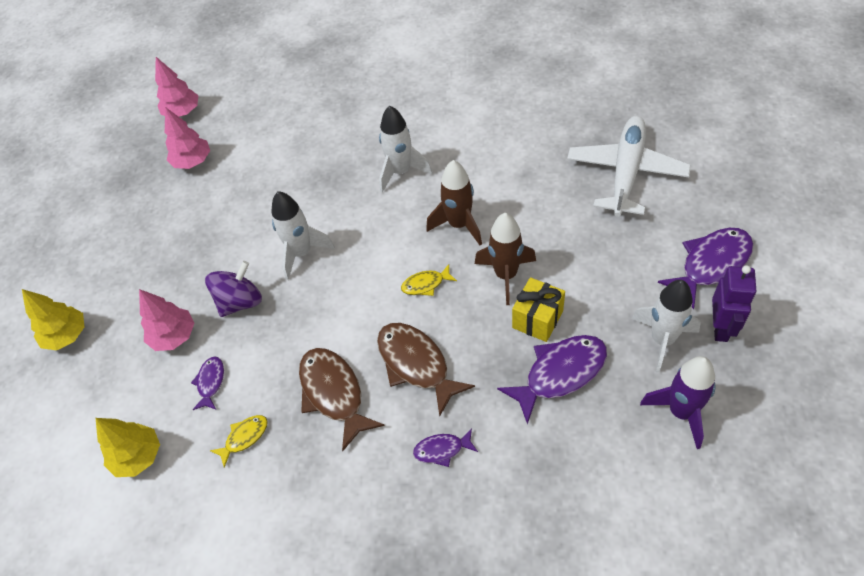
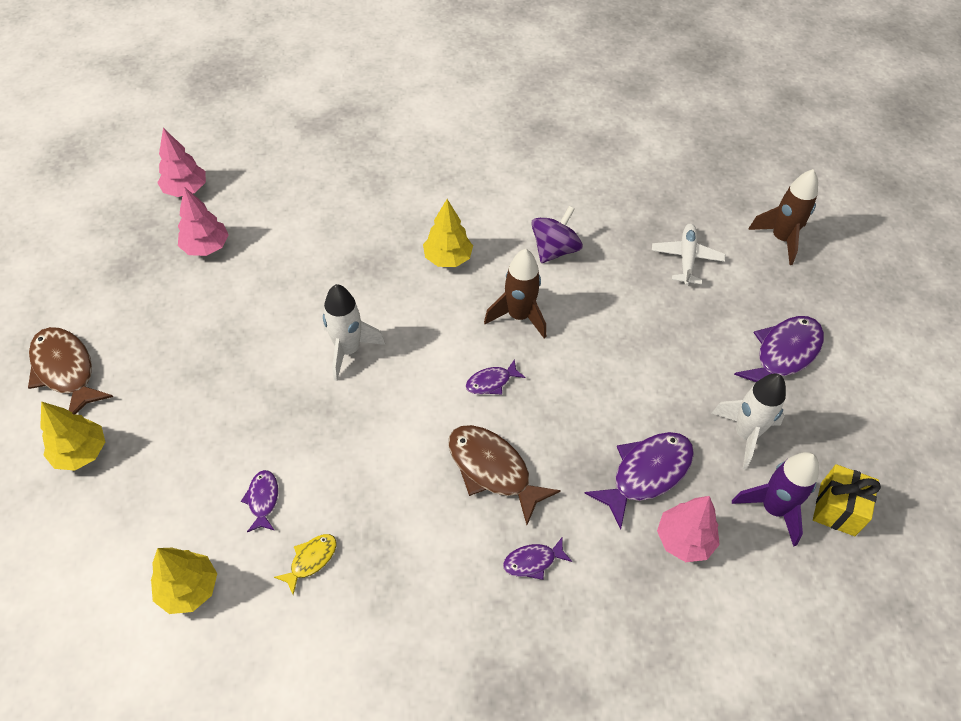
camera: 15 degrees left, 0 degrees up
pink tree [139,289,194,351] -> pink tree moved to [657,496,720,562]
purple spinning top [205,261,262,317] -> purple spinning top moved to [531,206,583,263]
brown fish [299,348,385,451] -> brown fish moved to [28,327,113,415]
white rocket [379,105,433,193] -> yellow tree [423,199,473,267]
yellow fish [401,264,457,296] -> purple fish [466,359,526,395]
brown rocket [475,213,536,305] -> brown rocket moved to [748,169,818,265]
yellow gift [512,277,565,342] -> yellow gift moved to [813,464,881,536]
white plane [567,116,691,217] -> white plane [652,223,725,286], size x0.58
purple robot [712,265,756,342] -> none

